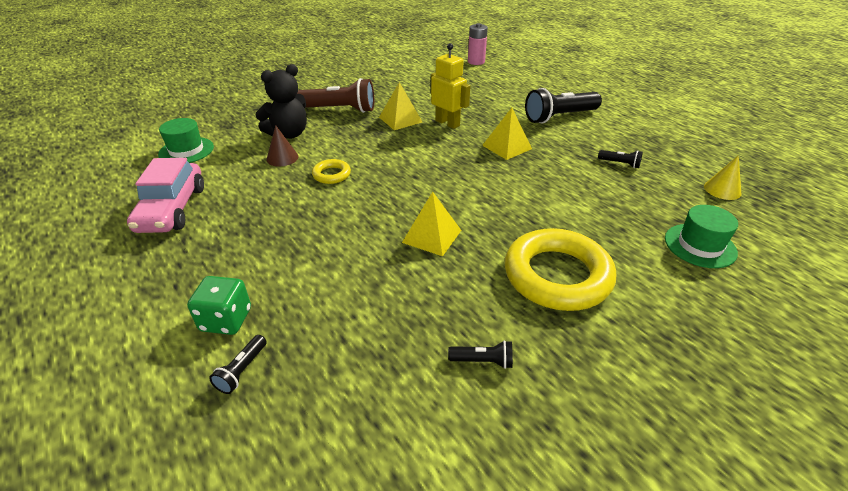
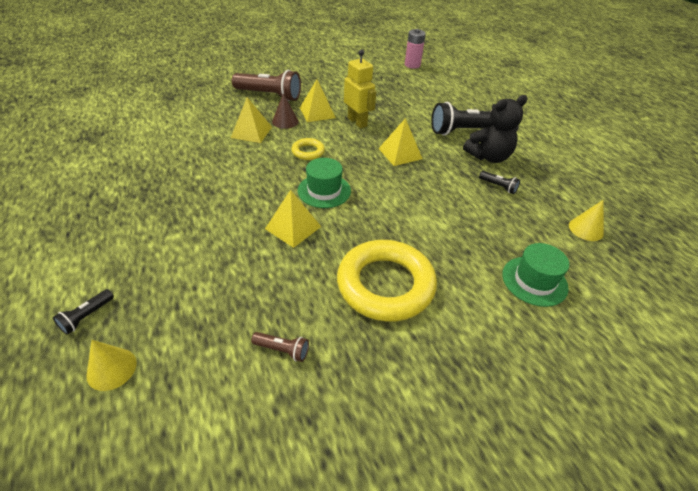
camera: 10 degrees right, 5 degrees up
pink car [127,158,204,233] -> none
green hat [158,118,214,163] -> green hat moved to [298,158,351,208]
green dice [187,276,251,335] -> none
black teddy bear [256,64,307,139] -> black teddy bear moved to [463,95,528,163]
brown cone [266,125,299,166] -> brown cone moved to [272,93,298,129]
yellow ring [312,159,351,184] -> yellow ring moved to [291,138,325,160]
black flashlight [448,340,513,369] -> brown flashlight [251,332,309,362]
none -> yellow cone [86,340,137,391]
none -> yellow pyramid [231,97,272,143]

